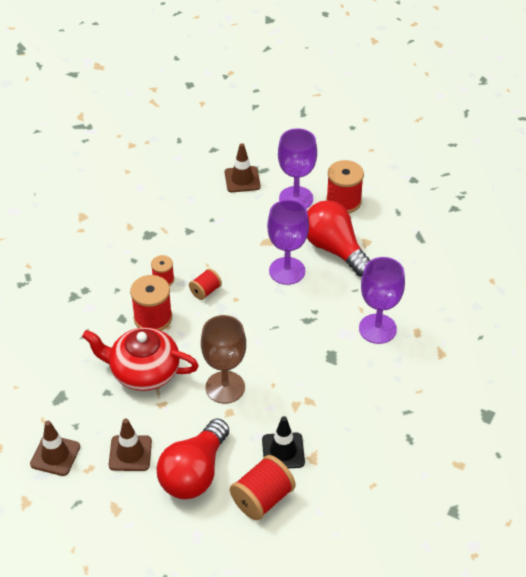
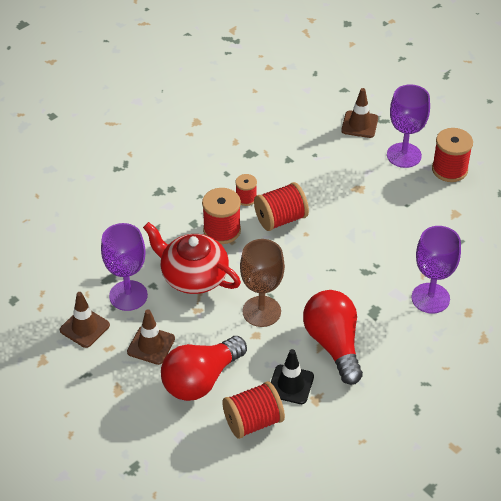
camera: 20 degrees right, 0 degrees up
red spool [189,268,222,300] -> red spool [254,182,309,231], size x1.72
purple goblet [267,200,309,285] -> purple goblet moved to [101,223,148,311]
red light bulb [307,200,370,277] -> red light bulb moved to [303,290,363,385]

